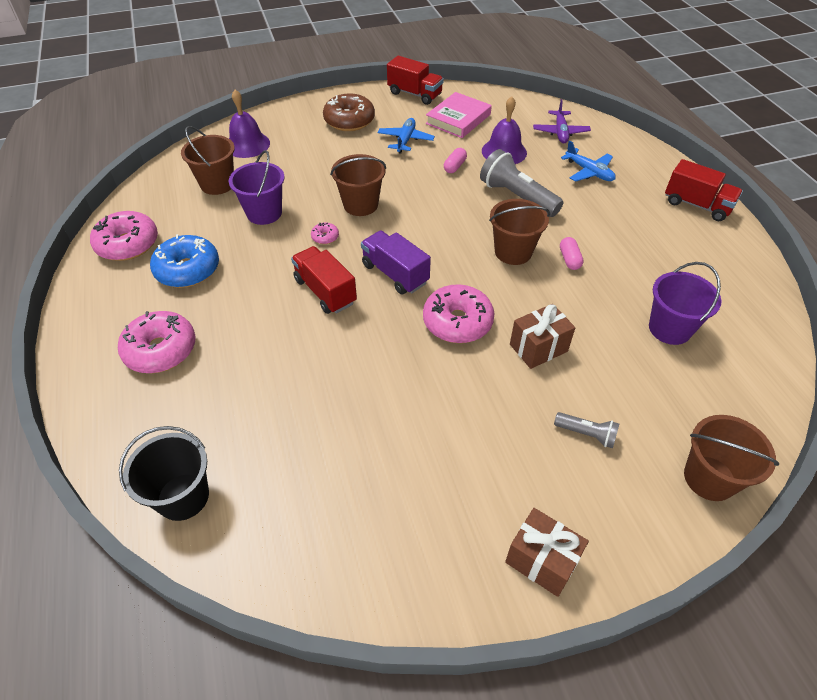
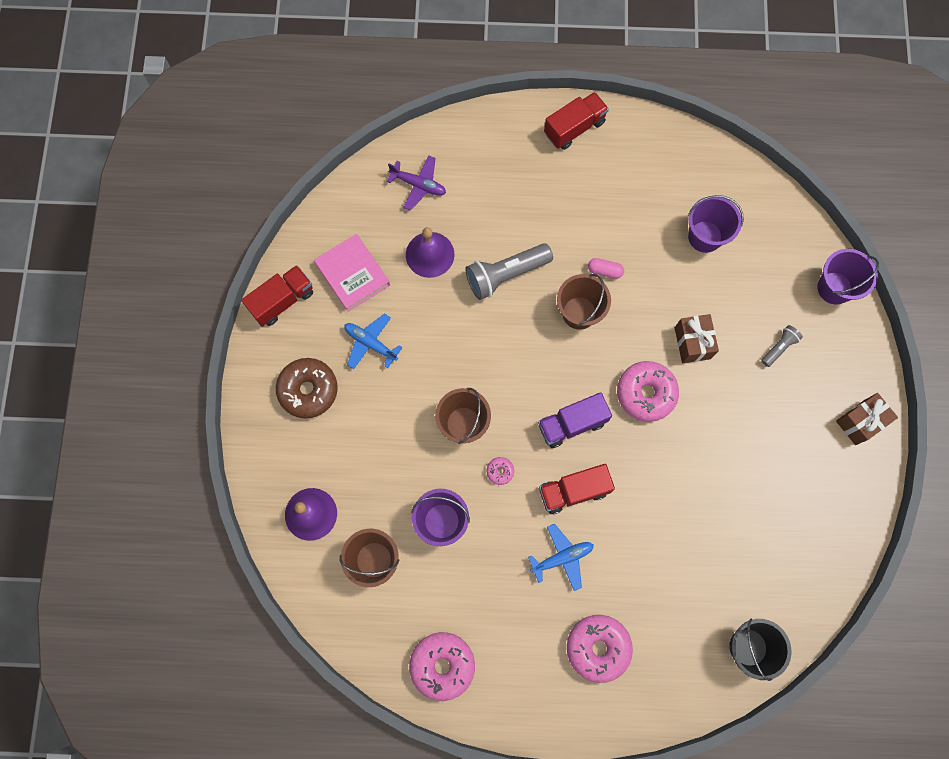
camera: 70 degrees left, 25 degrees up
blue donut [150,234,219,288] -> none
pink capsule [444,148,467,173] -> none
blue plane [561,140,616,182] -> blue plane moved to [528,524,594,591]
brown bucket [684,415,779,501] -> purple bucket [817,249,879,305]

